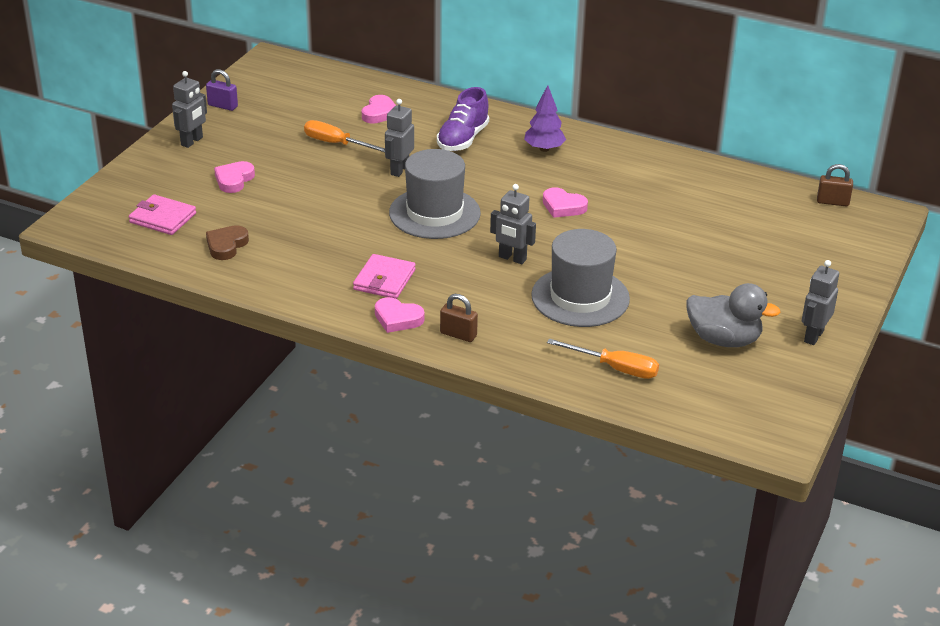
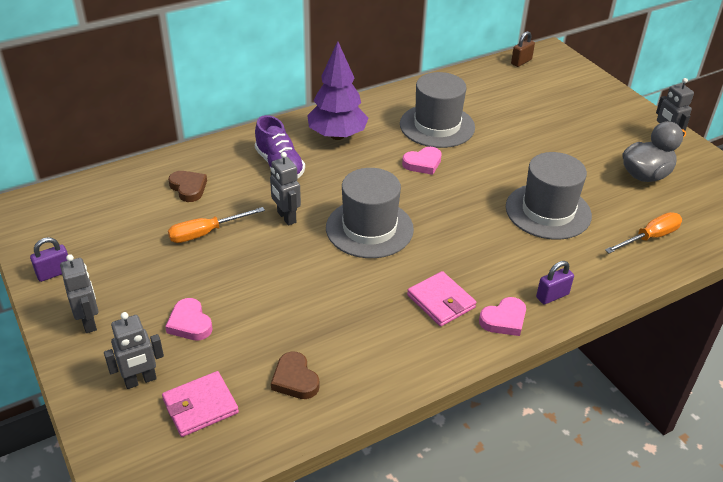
camera: 55 degrees left, 5 degrees up
pink heart [362,95,396,124] -> brown heart [168,171,207,202]
brown padlock [440,294,478,342] -> purple padlock [536,261,574,304]
grey robot [490,184,536,264] -> grey robot moved to [104,312,164,389]
purple tree [524,85,566,152] -> purple tree [307,41,369,140], size x1.61
none -> grey hat [400,72,475,148]

